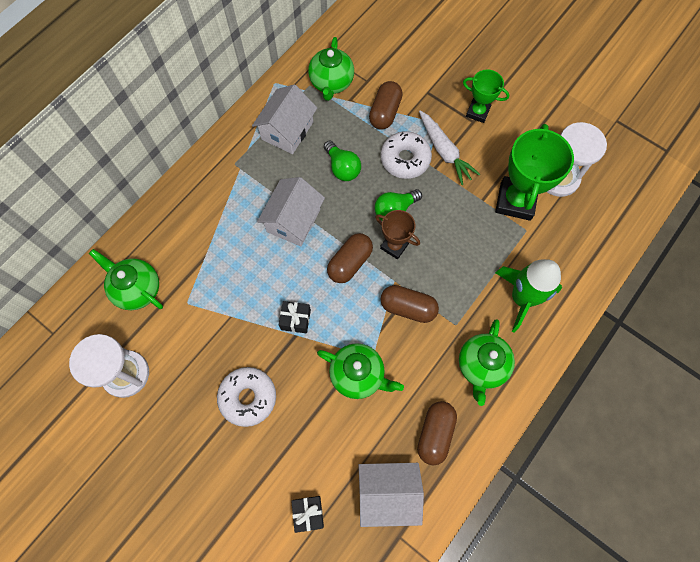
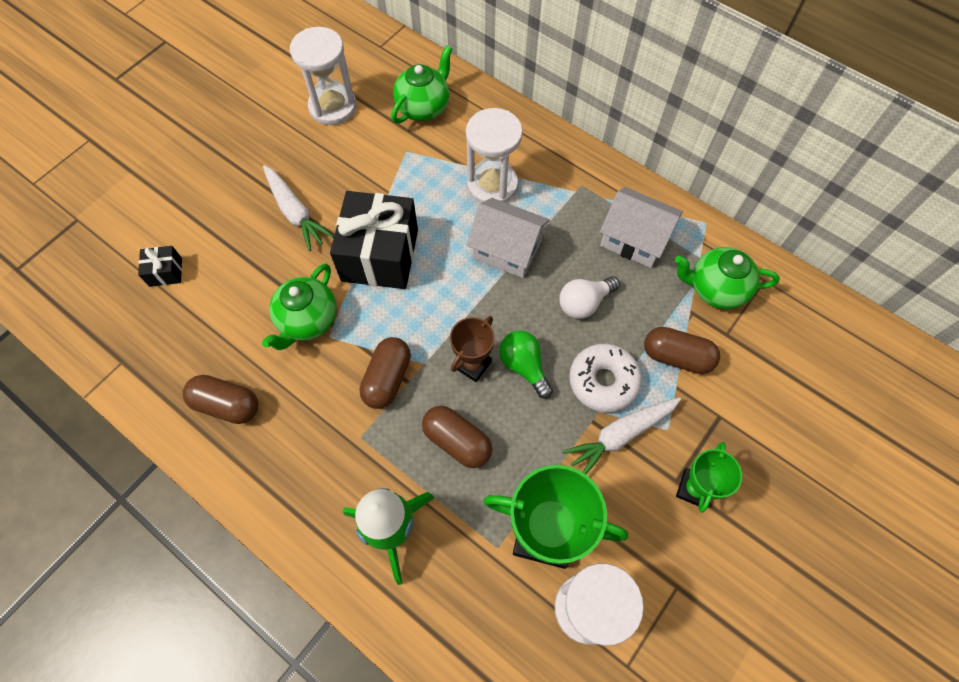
camera: 90 degrees right, 5 degrees down
white donut [217,367,276,427] -> white carrot [263,165,334,251]
black gift [279,301,311,333] -> black gift [330,191,418,289], size x2.27
green light bulb [324,141,361,181] -> white light bulb [559,276,620,319]
brown capsule [327,233,373,283] -> brown capsule moved to [422,406,492,468]
white house [358,463,424,527] -> none
green teapot [459,319,515,406] -> none
none -> white hourglass [466,108,523,203]

